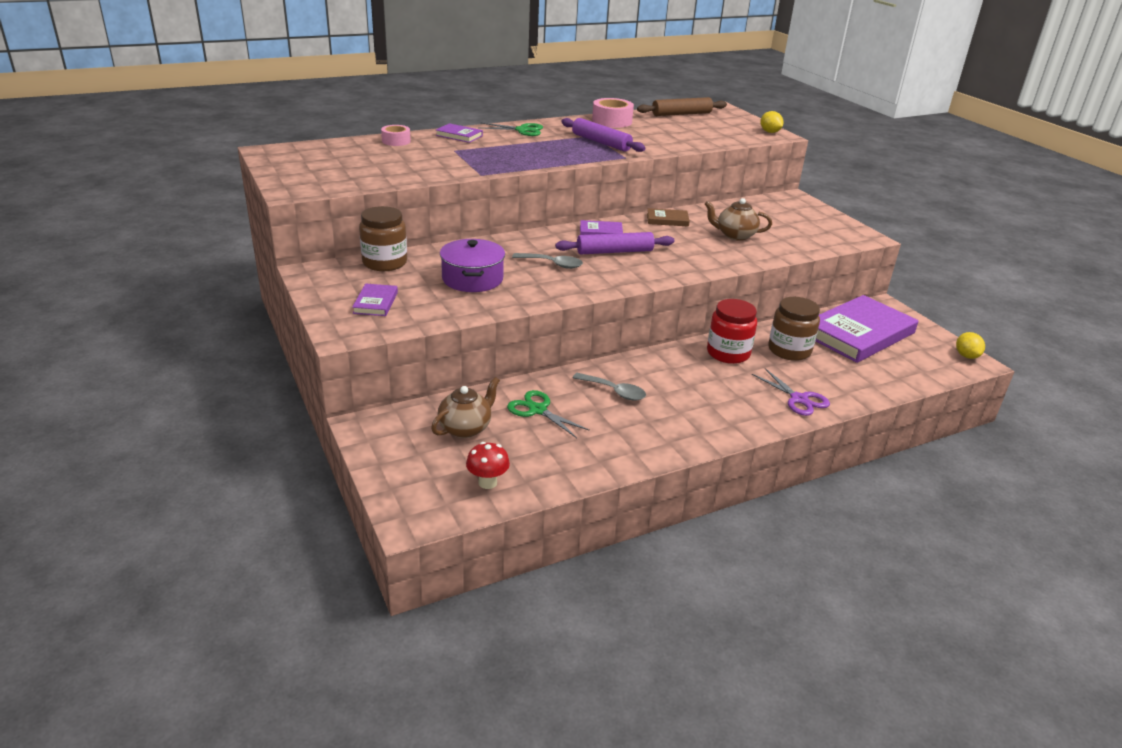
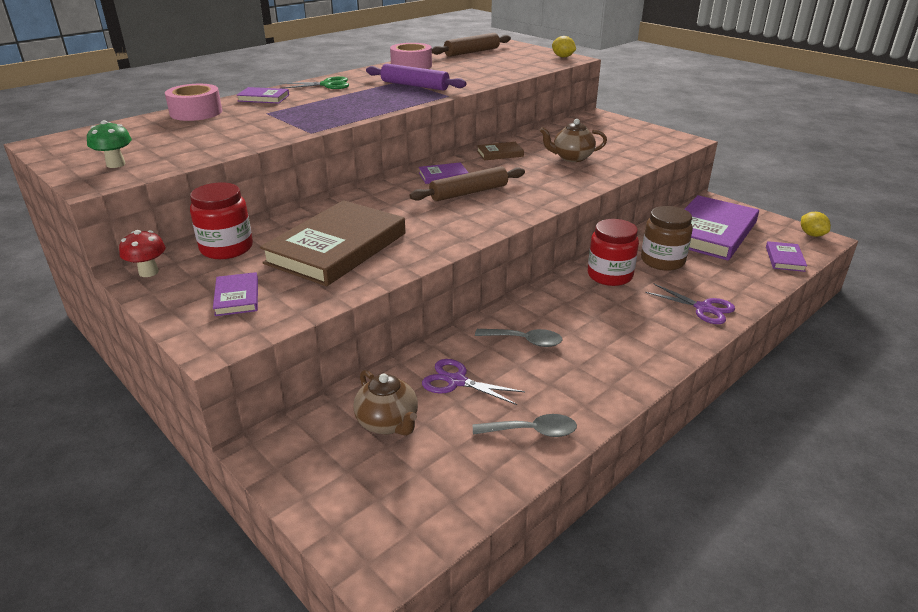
camera: 15 degrees left, 0 degrees up
brown jar [359,206,407,271] -> red jar [190,183,253,259]
pink tape [381,125,411,146] -> pink tape [165,84,222,121], size x1.58
brown teapot [431,377,500,438] -> brown teapot turned 120 degrees clockwise [353,370,418,436]
purple pot [440,239,505,292] -> brown book [260,200,405,286]
red mushroom [466,442,510,489] -> red mushroom moved to [119,230,166,277]
green scissors [507,390,590,438] -> purple scissors [422,359,525,405]
grey spoon [512,253,583,269] -> grey spoon moved to [473,414,577,437]
purple rolling pin [555,232,674,254] -> brown rolling pin [409,166,525,201]
none -> green mushroom [87,120,132,168]
none -> purple book [766,241,807,272]

